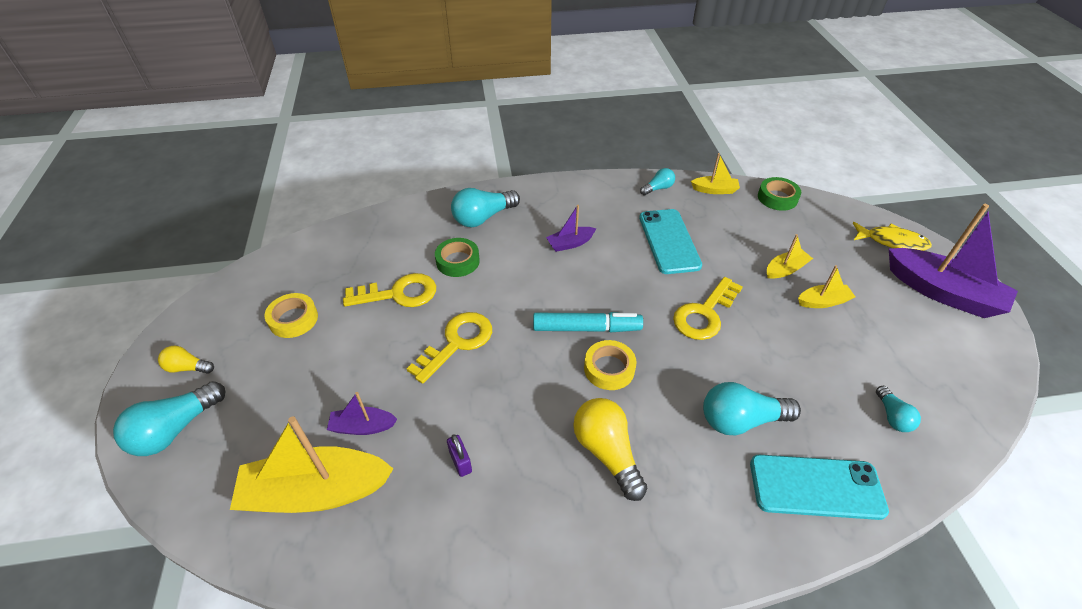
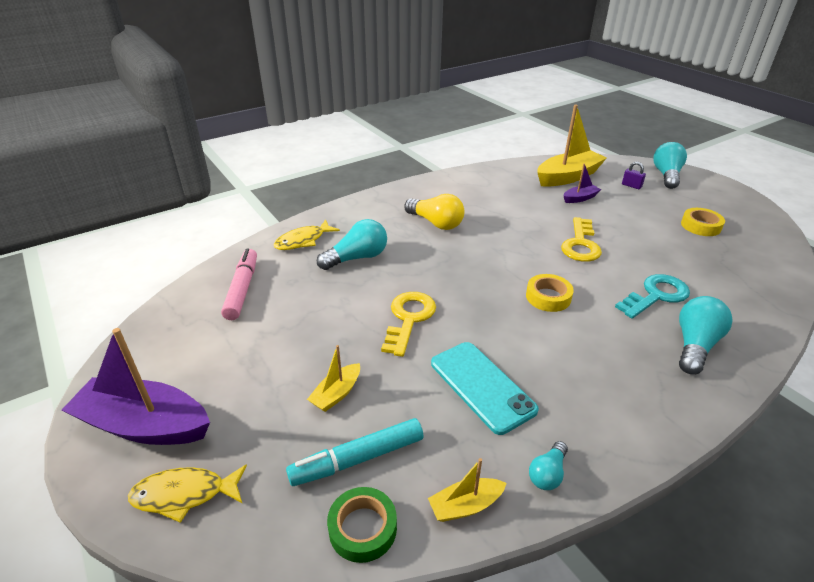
camera: 155 degrees right, 10 degrees down
yellow light bulb [158,346,214,374] -> none
yellow key [343,273,436,307] -> none
green tape [435,238,480,277] -> turquoise key [615,274,690,319]
purple padlock [447,434,472,477] -> purple padlock moved to [622,162,646,189]
turquoise marker [533,312,643,333] -> turquoise marker moved to [286,418,424,486]
purple boat [546,205,596,252] -> none
yellow tape [584,340,636,390] -> yellow tape moved to [526,274,574,312]
turquoise phone [750,455,889,520] -> yellow fish [274,219,340,250]
yellow boat [798,265,855,308] -> none
turquoise light bulb [876,386,921,432] -> pink marker [221,248,257,320]

